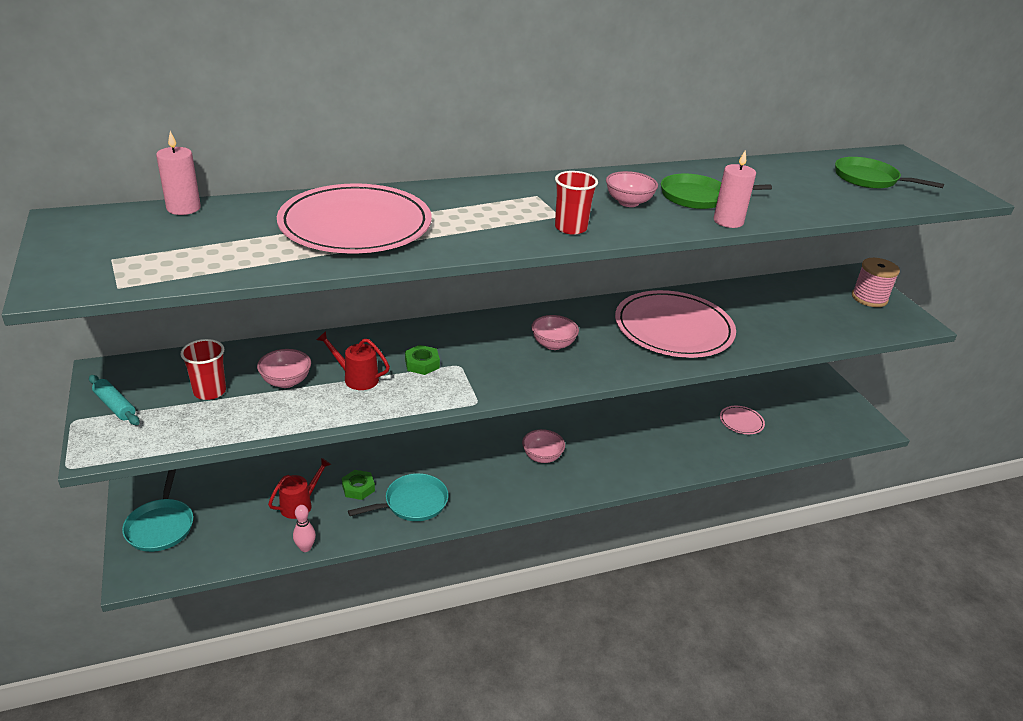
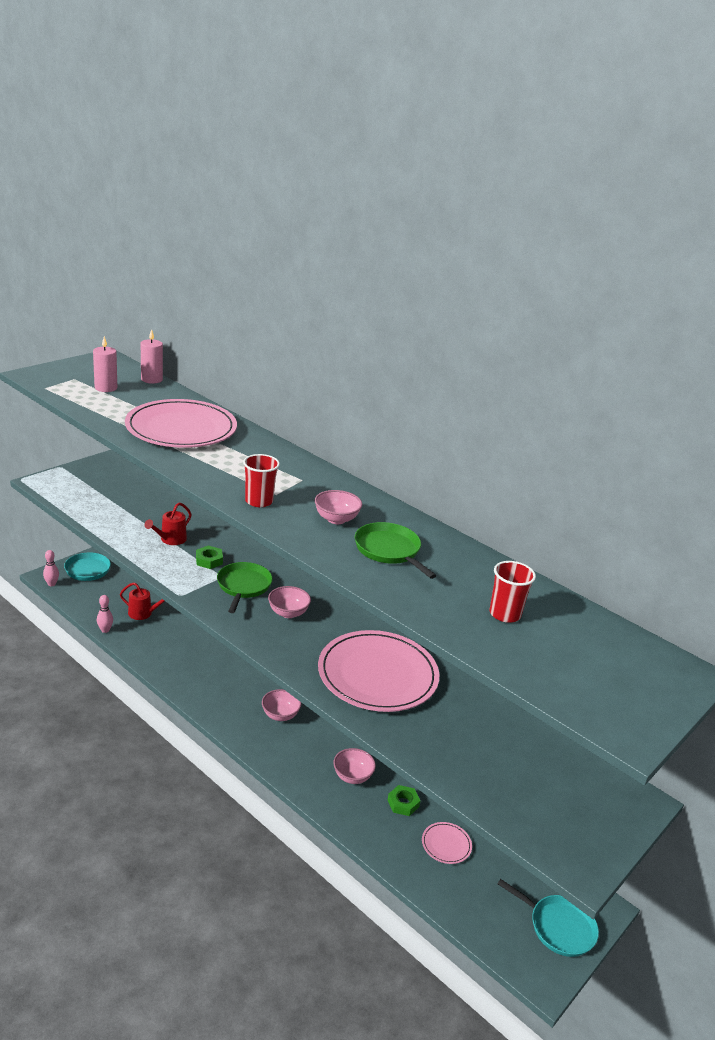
camera: 60 degrees right, 5 degrees down
turquoise rolling pin [89,375,140,425] -> none
red cup [180,339,226,400] -> red cup moved to [489,561,536,623]
pink bowl [257,349,311,388] -> pink bowl moved to [333,748,376,784]
red watering can [317,331,390,390] -> red watering can turned 135 degrees counterclockwise [145,503,192,545]
green nut [342,470,375,500] -> green nut moved to [388,785,421,816]
turquoise pan [348,473,448,521] -> turquoise pan moved to [498,879,599,957]
pink candle [714,150,756,228] -> pink candle moved to [93,336,117,392]
green pan [835,157,944,189] -> green pan moved to [217,562,273,613]
pink spool [852,258,900,307] -> none
none -> pink bowling pin [43,550,59,586]

